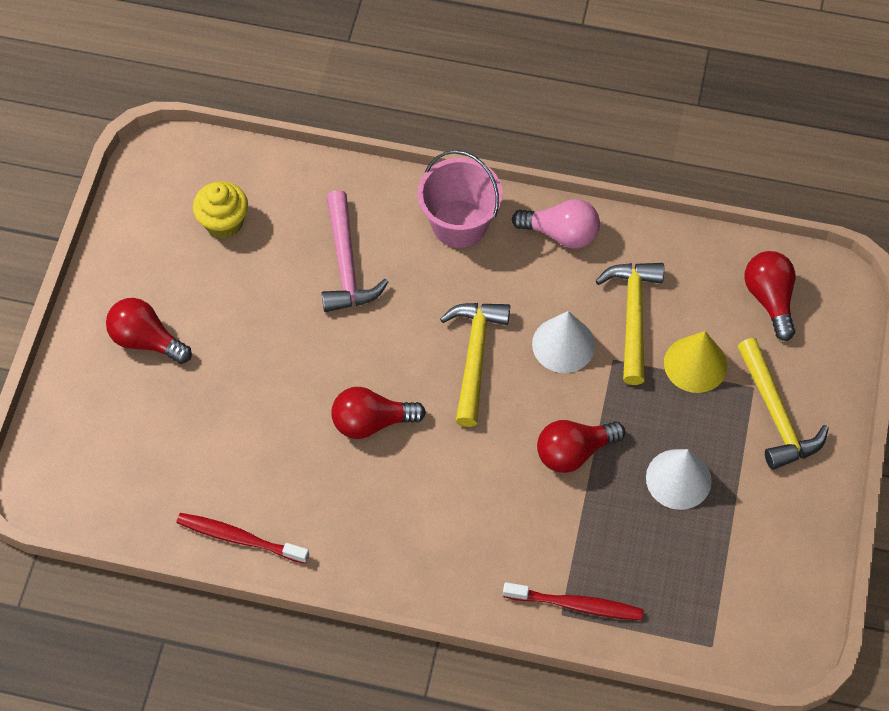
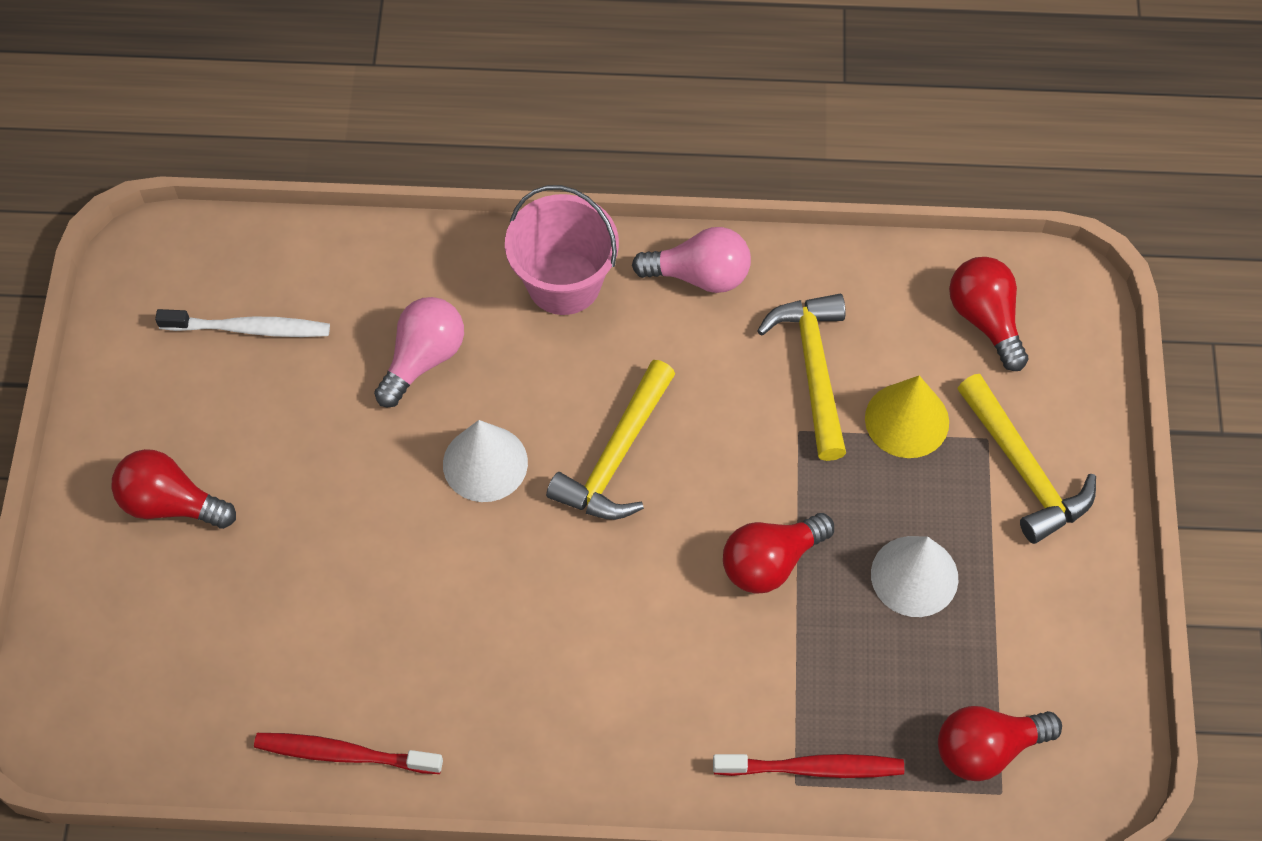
camera: 10 degrees left, 0 degrees up
yellow cupcake [193,181,248,239] -> white toothbrush [155,309,330,337]
pink hammer [322,190,388,312] -> pink light bulb [374,297,464,407]
red light bulb [331,387,426,439] -> red light bulb moved to [938,706,1062,781]
yellow hammer [440,303,510,427] -> yellow hammer turned 150 degrees counterclockwise [546,360,675,520]
white cone [532,311,595,373] -> white cone moved to [443,420,528,502]

